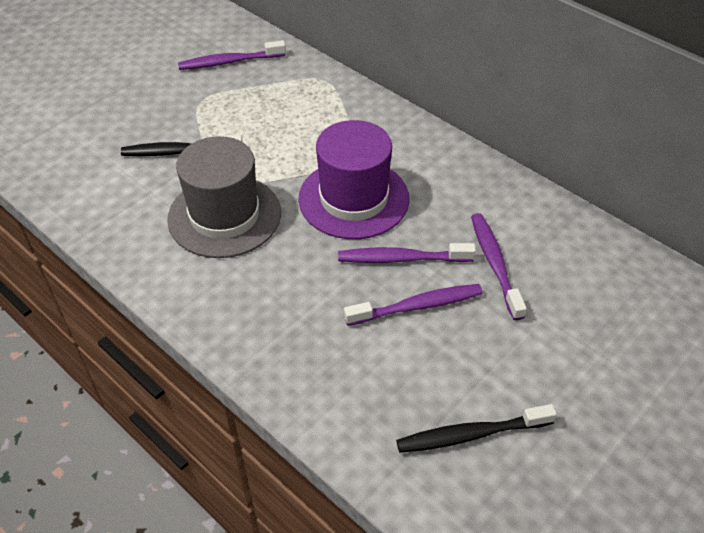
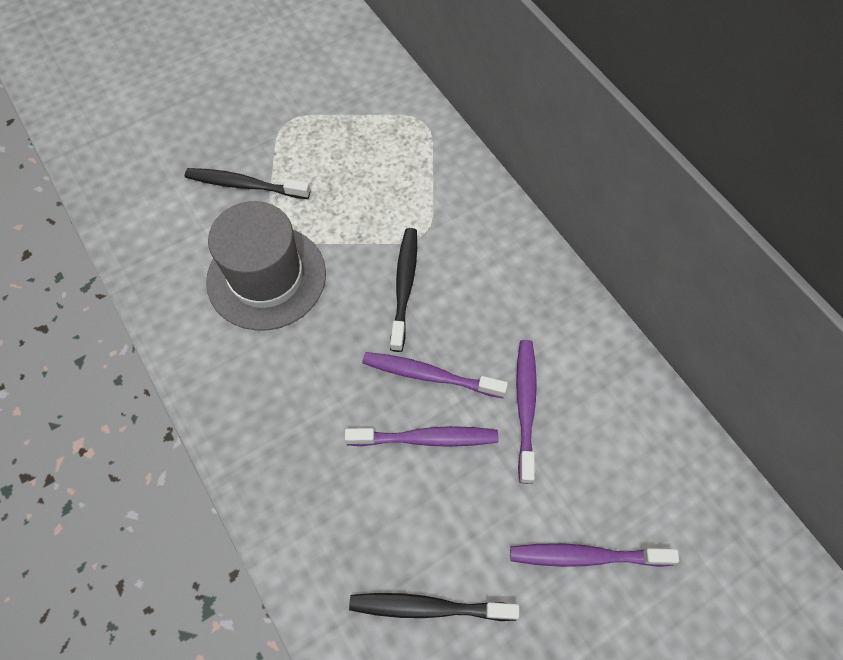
camera: 15 degrees right, 15 degrees up
purple toothbrush [178,40,286,70] -> purple toothbrush moved to [510,543,679,567]
purple hat [298,120,409,239] -> black toothbrush [390,228,417,352]

